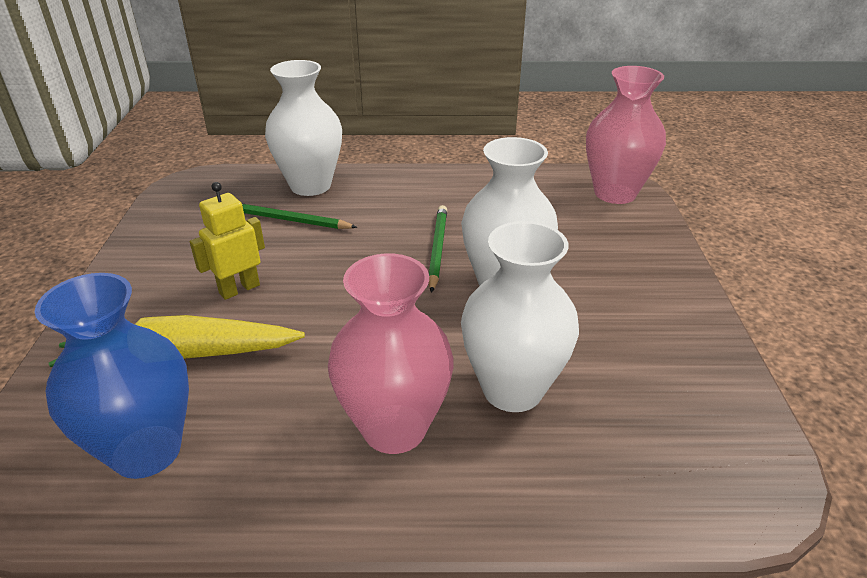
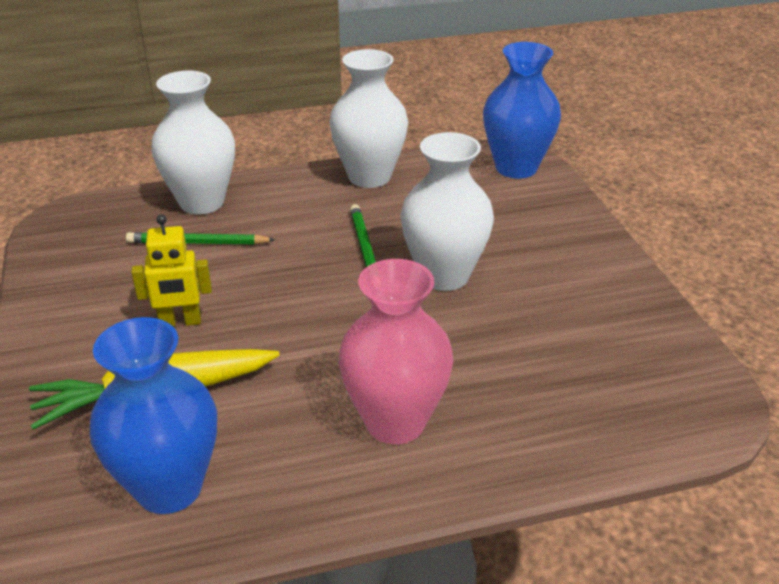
camera: 15 degrees left, 0 degrees up
yellow robot [190,182,265,300] -> yellow robot turned 135 degrees counterclockwise [131,215,212,327]
white vase [461,221,579,412] -> white vase moved to [329,49,408,188]
pink vase [586,66,666,204] -> blue vase [483,42,561,179]

